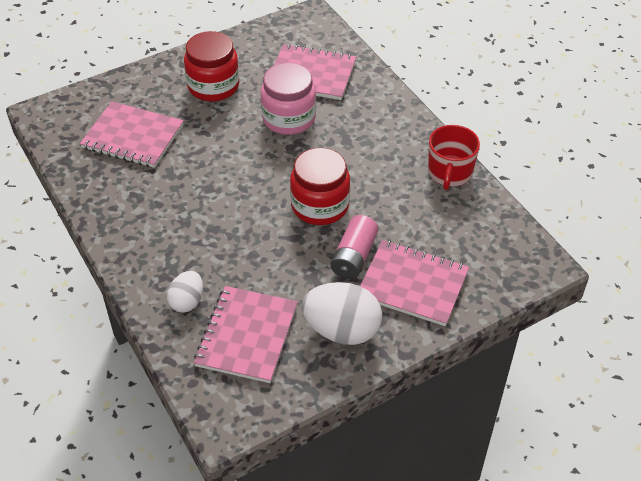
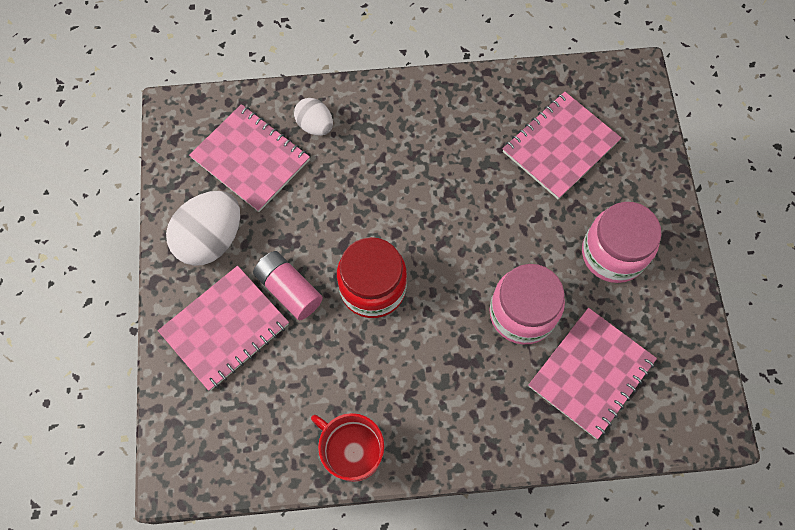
camera: 115 degrees right, 20 degrees up
red jar [184,31,239,102] -> pink jar [582,202,661,283]

